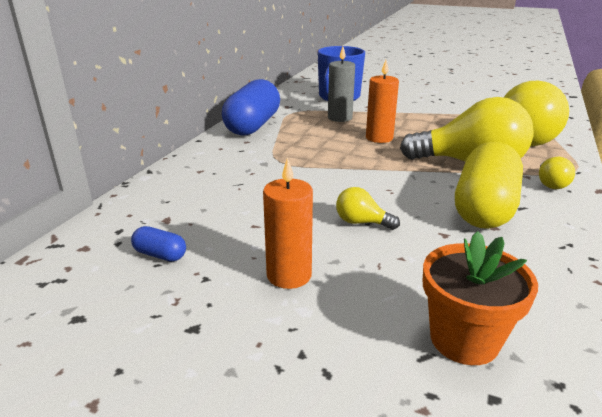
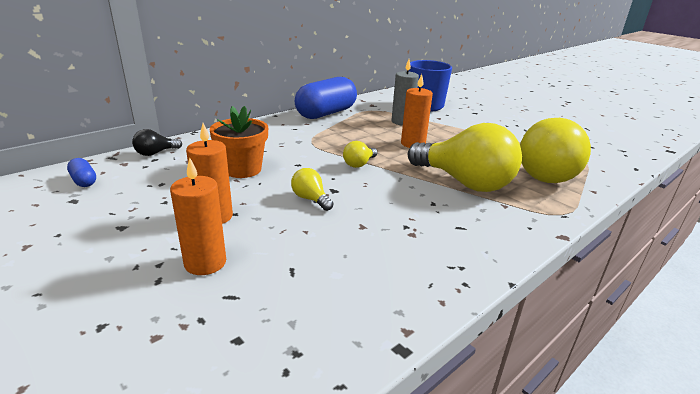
camera: 25 degrees right, 0 degrees up
blue capsule [131,226,186,262] -> blue capsule moved to [67,158,96,187]
orange flower pot [423,231,538,365] -> orange flower pot moved to [210,106,268,178]
yellow capsule [455,142,523,229] -> none
yellow light bulb [539,157,575,189] -> yellow light bulb moved to [343,141,378,168]
none -> black light bulb [132,129,182,156]
none -> orange candle [170,157,226,275]

